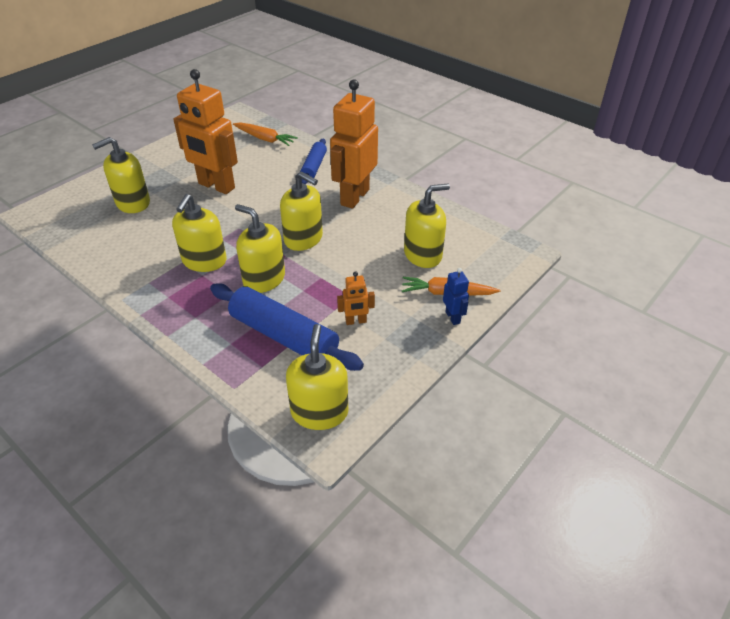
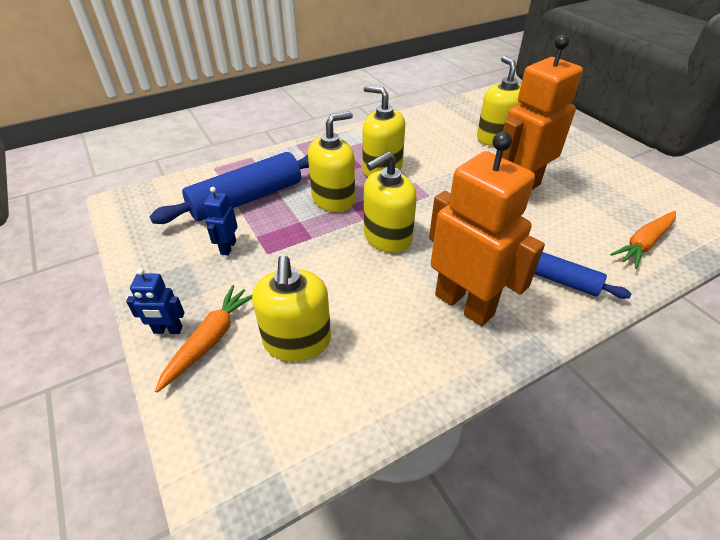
camera: 110 degrees right, 0 degrees up
yellow soap dispenser [286,324,348,430] -> none
orange robot [337,271,375,325] -> blue robot [204,187,238,255]

